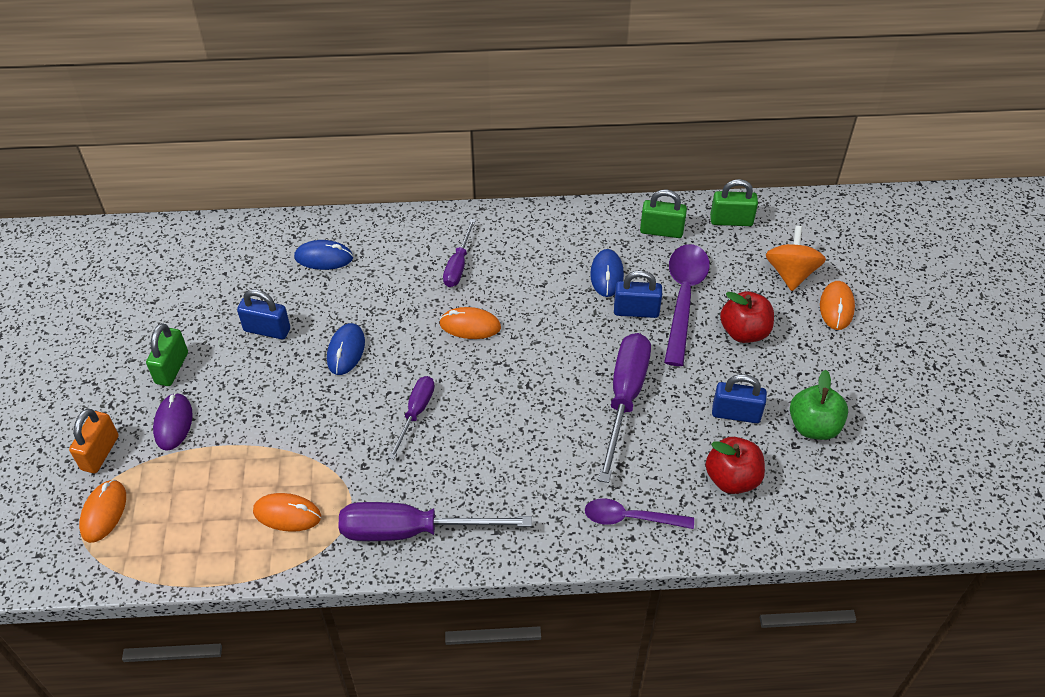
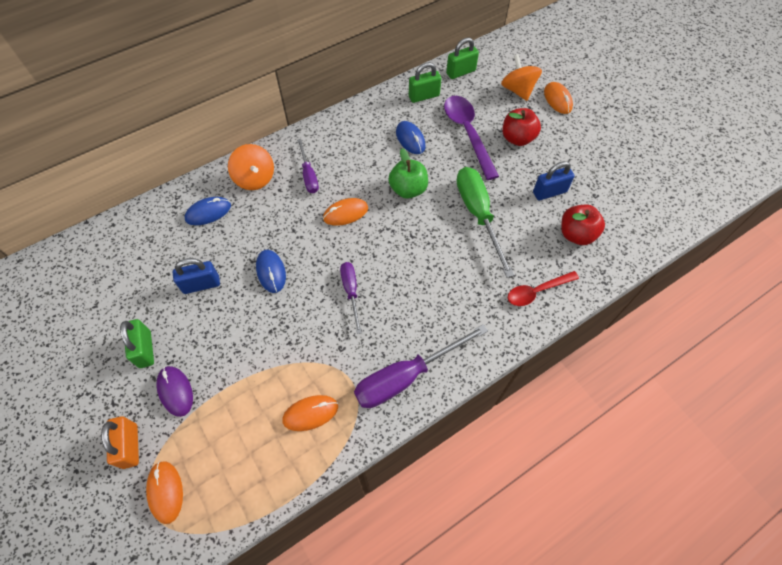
camera: 30 degrees left, 10 degrees up
purple spoon [585,498,694,529] -> red spoon [508,271,579,306]
purple screwdriver [598,333,651,483] -> green screwdriver [456,167,514,277]
blue padlock [614,270,662,318] -> none
green apple [790,370,848,440] -> green apple moved to [388,148,428,198]
none -> orange spinning top [228,144,274,190]

